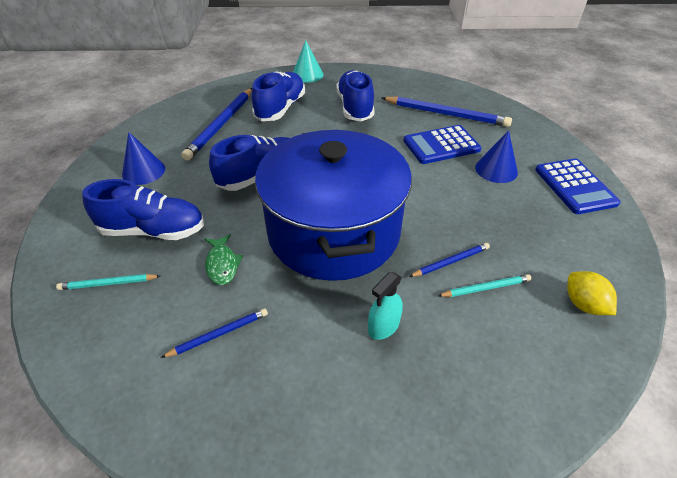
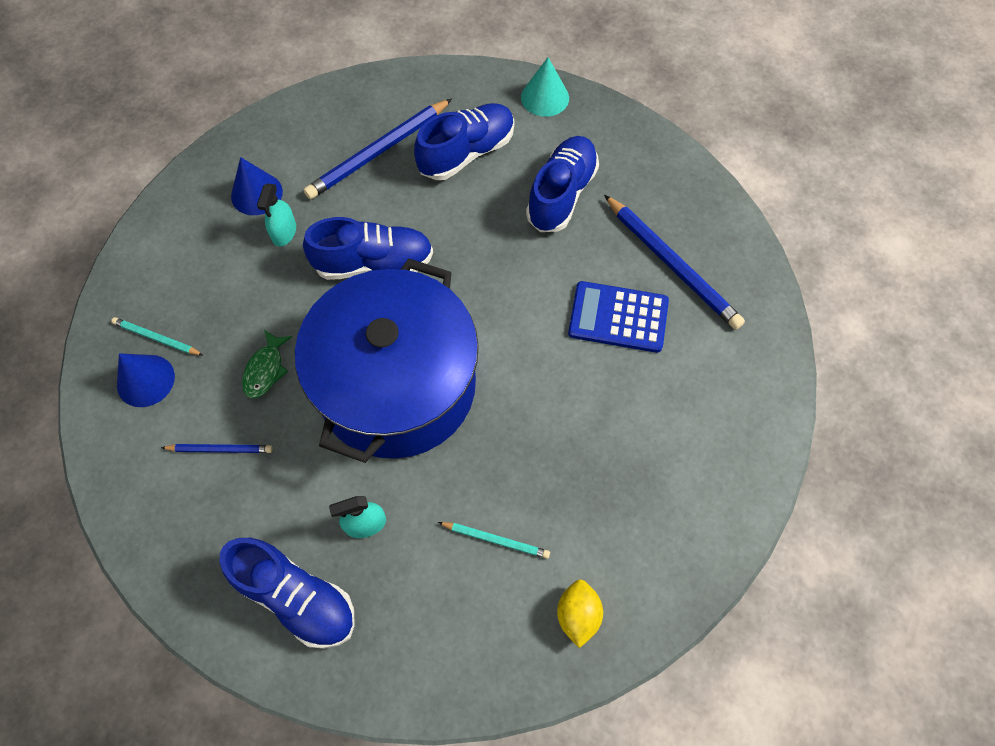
camera: 30 degrees right, 20 degrees up
blue shoe [82,179,204,240] -> blue shoe moved to [220,538,355,649]
blue pencil [409,243,490,277] -> none
blue cone [475,130,518,183] -> blue cone moved to [117,353,175,407]
blue calculator [535,159,621,214] -> none
none -> turquoise spray bottle [257,183,296,247]

